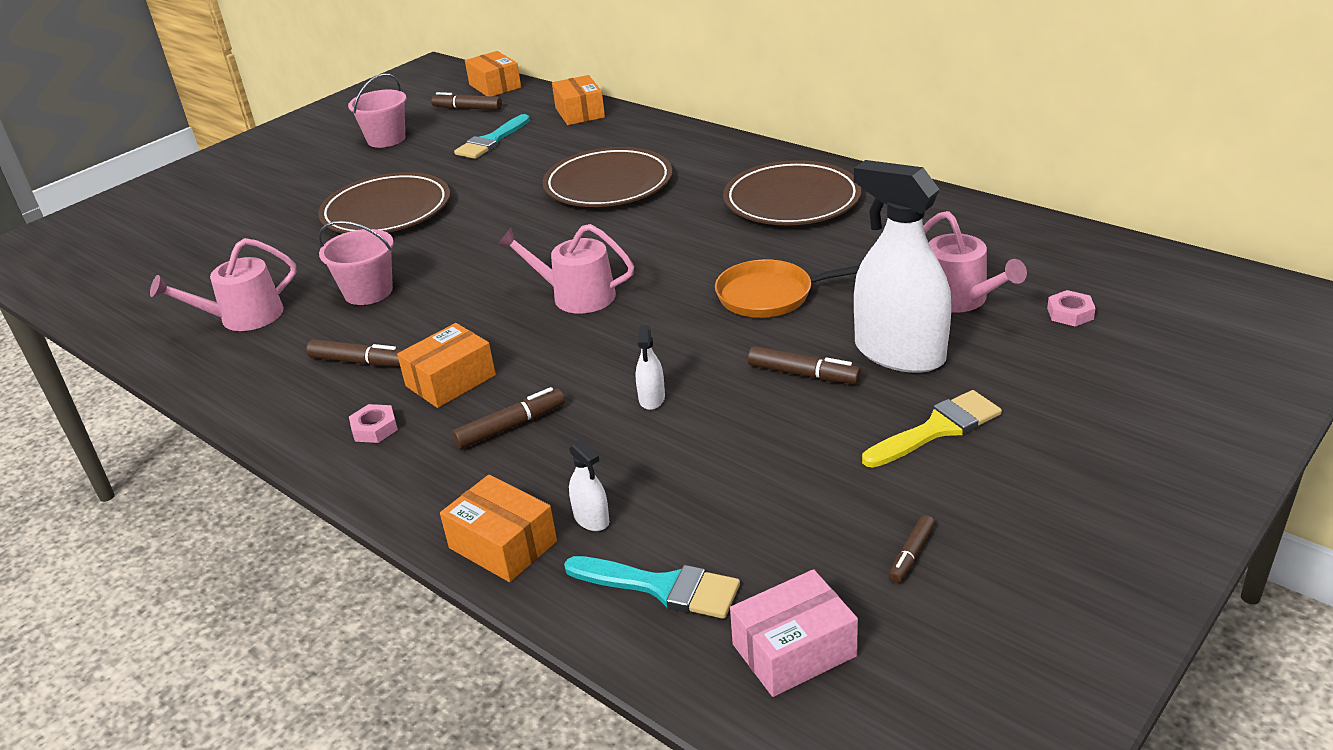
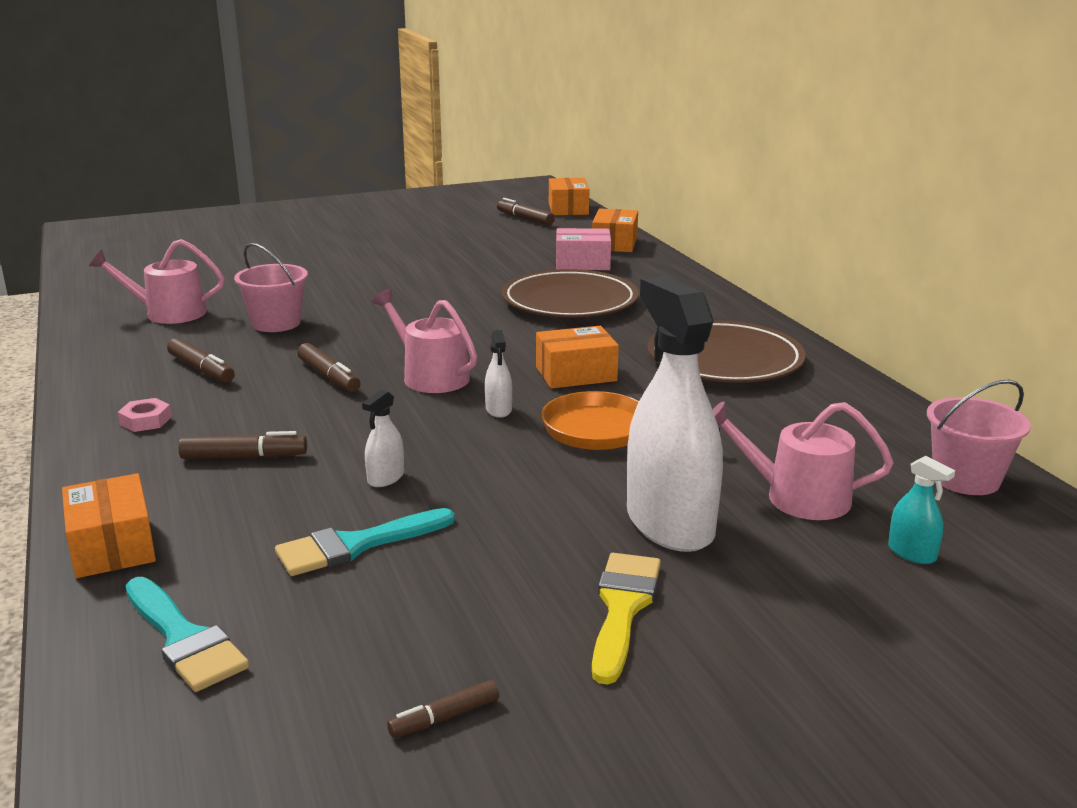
camera: 25 degrees right, 10 degrees down
brown plate [318,172,450,233] -> none
pink bucket [348,73,406,148] -> pink bucket moved to [927,379,1031,495]
orange box [397,323,496,408] -> orange box moved to [536,326,619,389]
turquoise brush [454,114,530,159] -> turquoise brush moved to [275,508,455,576]
white spray bottle [569,440,609,531] -> white spray bottle moved to [485,330,512,418]
pink box [730,569,858,697] -> pink box moved to [556,228,611,270]
brown marker [748,346,861,384] -> brown marker moved to [297,343,361,392]
yellow brush [862,390,1002,468] -> yellow brush turned 75 degrees counterclockwise [592,553,661,685]
pink watering can [923,211,1027,313] -> pink watering can turned 105 degrees clockwise [712,401,894,520]
pink nut [1047,290,1096,326] -> turquoise spray bottle [888,456,955,564]

